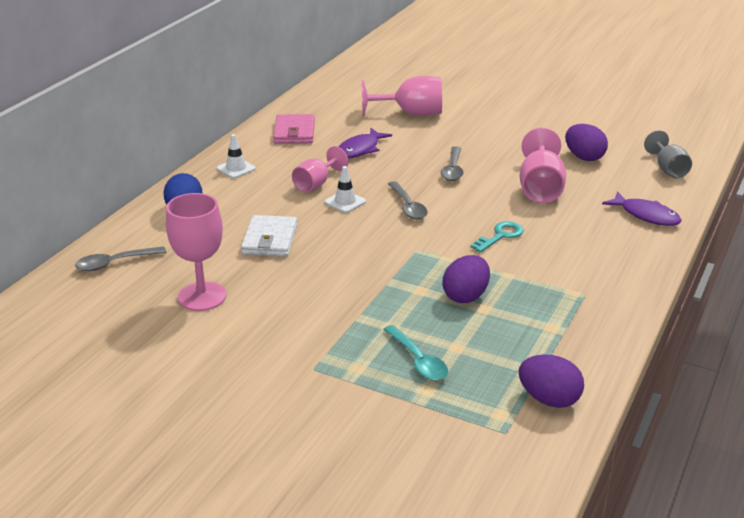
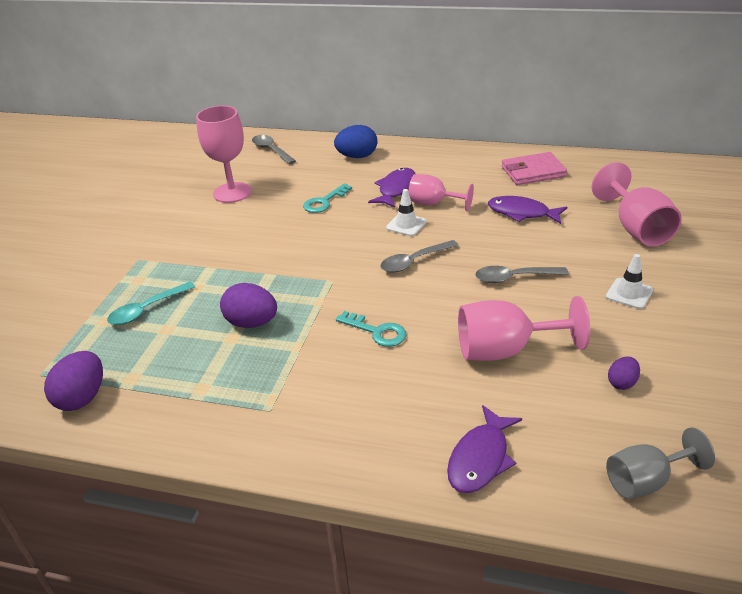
camera: 80 degrees right, 5 degrees up
white traffic cone [216,134,256,178] -> white traffic cone moved to [606,254,653,309]
white wallet [241,215,297,256] -> turquoise key [303,183,352,213]
purple egg [565,124,608,161] -> purple egg [608,356,640,390], size x0.56
none -> purple fish [368,168,415,208]

